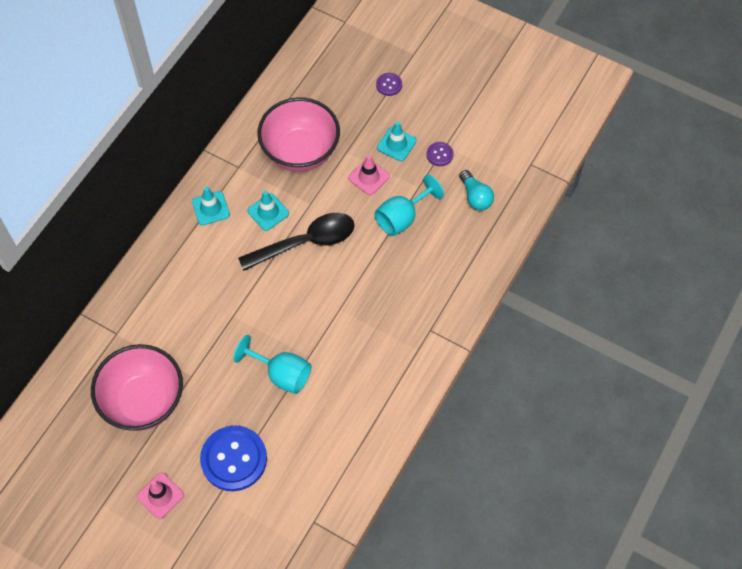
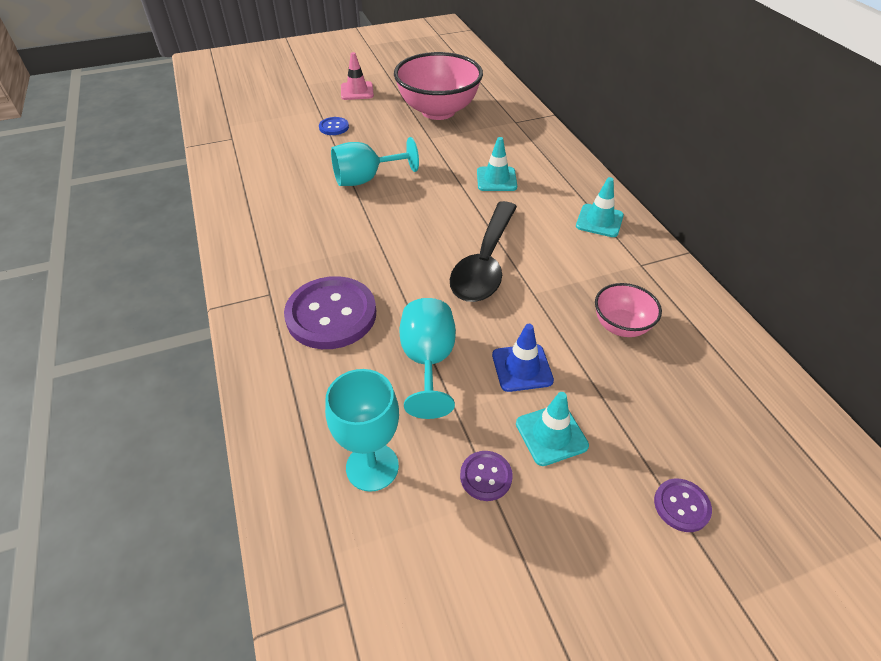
camera: 130 degrees right, 15 degrees down
blue button [200,425,267,491] -> blue button [319,117,349,135], size x0.46
turquoise traffic cone [247,191,289,231] -> turquoise traffic cone moved to [477,137,517,191]
pink bowl [257,98,340,172] -> pink bowl [595,283,662,337], size x0.50
pink traffic cone [348,155,390,195] -> blue traffic cone [492,324,554,392]
turquoise light bulb [459,170,494,211] -> turquoise goblet [325,369,399,492]
none -> purple button [284,276,376,349]

